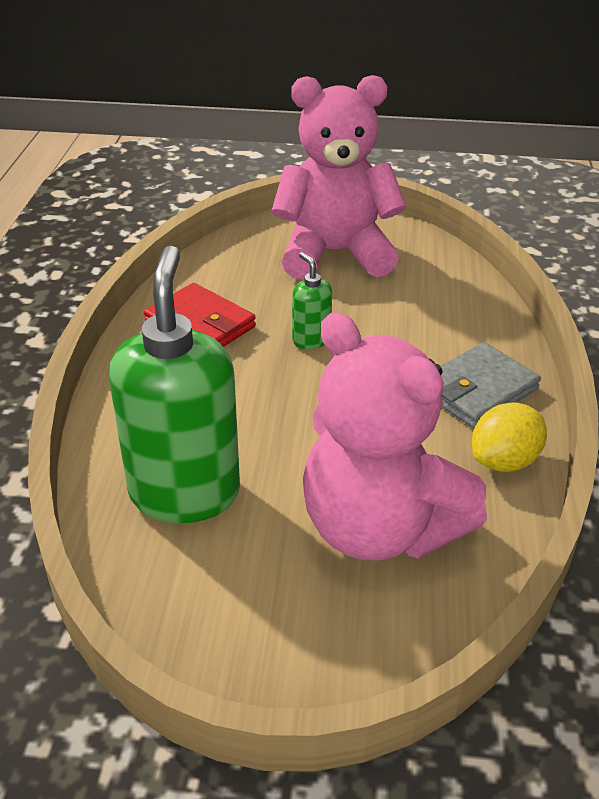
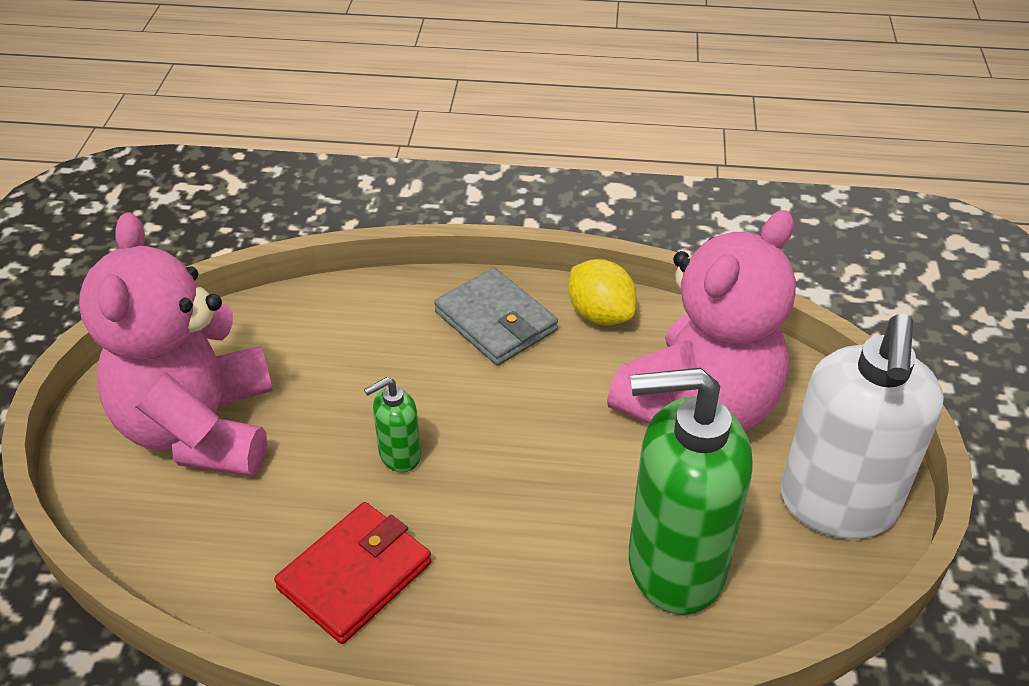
camera: 90 degrees left, 5 degrees up
none -> white soap dispenser [780,314,944,539]

